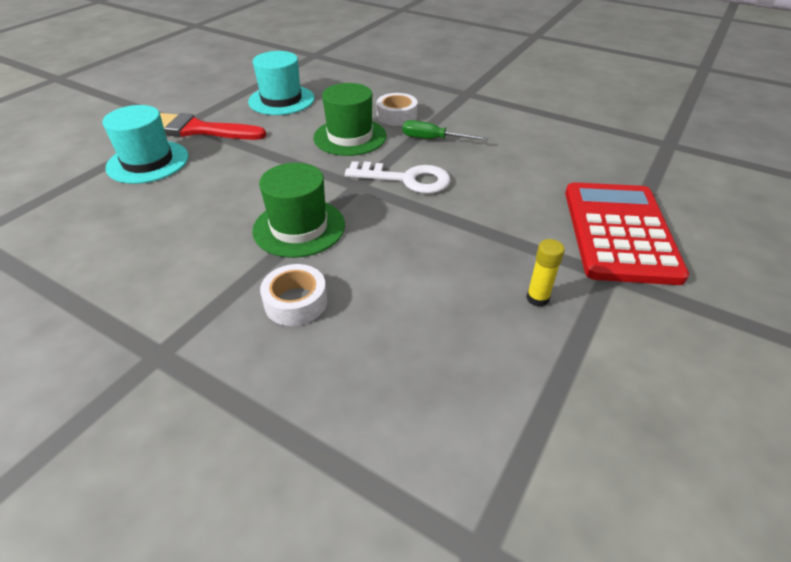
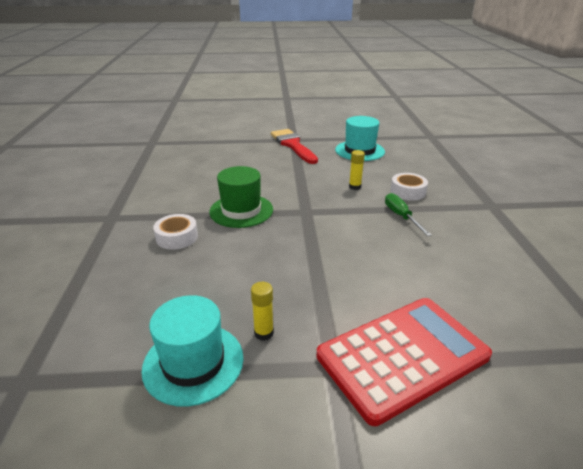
camera: 55 degrees right, 10 degrees down
turquoise hat [102,105,189,184] -> turquoise hat moved to [141,295,244,407]
green hat [313,83,387,156] -> yellow glue stick [349,150,365,190]
white key [345,161,451,194] -> none

